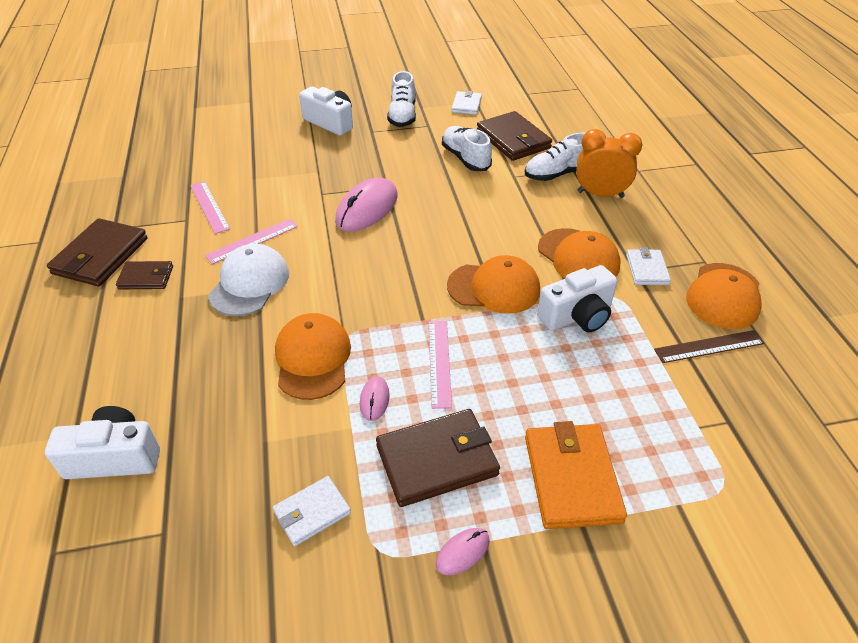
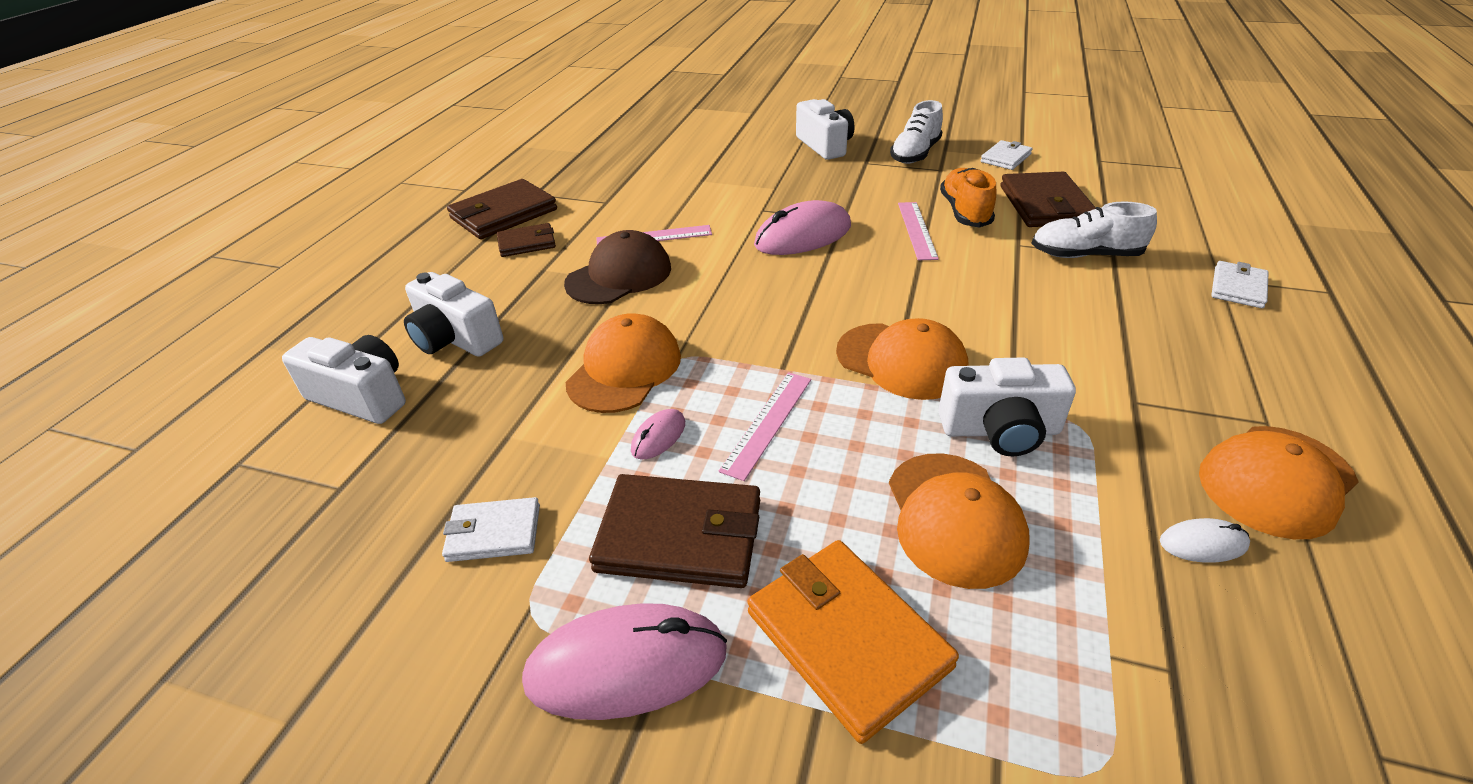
camera: 30 degrees right, 5 degrees down
brown wallet [116,261,173,289] -> brown wallet turned 45 degrees counterclockwise [497,223,556,257]
pink ruler [190,181,230,234] -> pink ruler moved to [898,202,939,260]
white cap [208,244,289,316] -> brown cap [564,230,671,304]
pink mouse [436,528,490,575] -> pink mouse [522,603,727,720], size x2.09
white shoe [442,126,492,171] -> orange shoe [940,168,997,228]
orange wallet [525,421,627,529] -> orange wallet turned 60 degrees counterclockwise [748,540,959,744]
orange cap [538,228,621,278] -> orange cap moved to [889,454,1030,589]
orange clock [576,129,642,198] -> none
white wallet [626,247,671,285] -> white wallet moved to [1211,261,1269,308]
brown ruler [654,330,765,363] -> white mouse [1160,518,1250,563]
none -> white camera [404,272,503,357]

